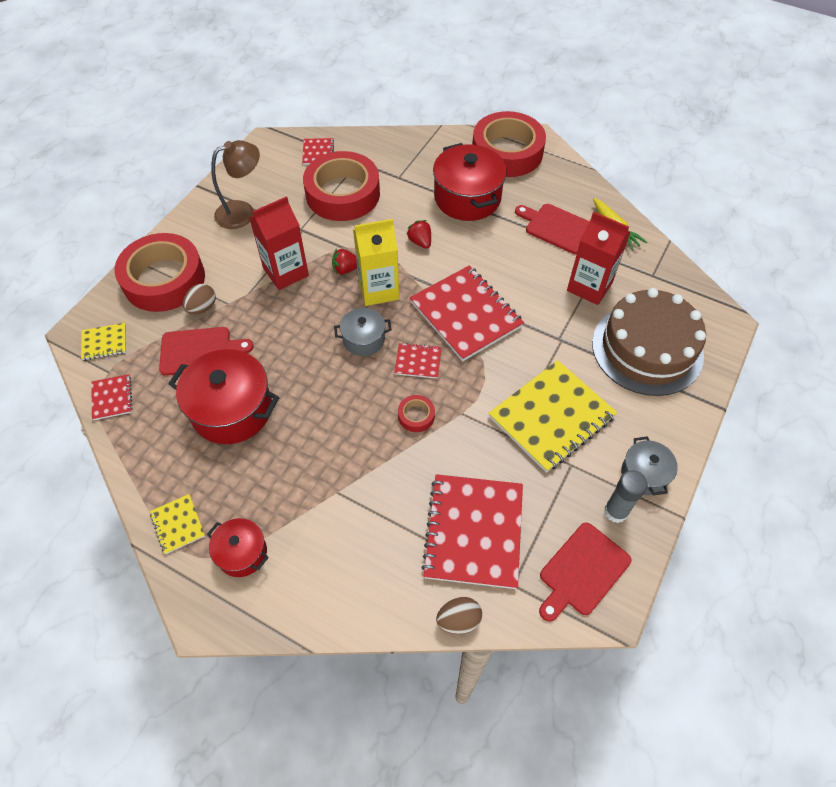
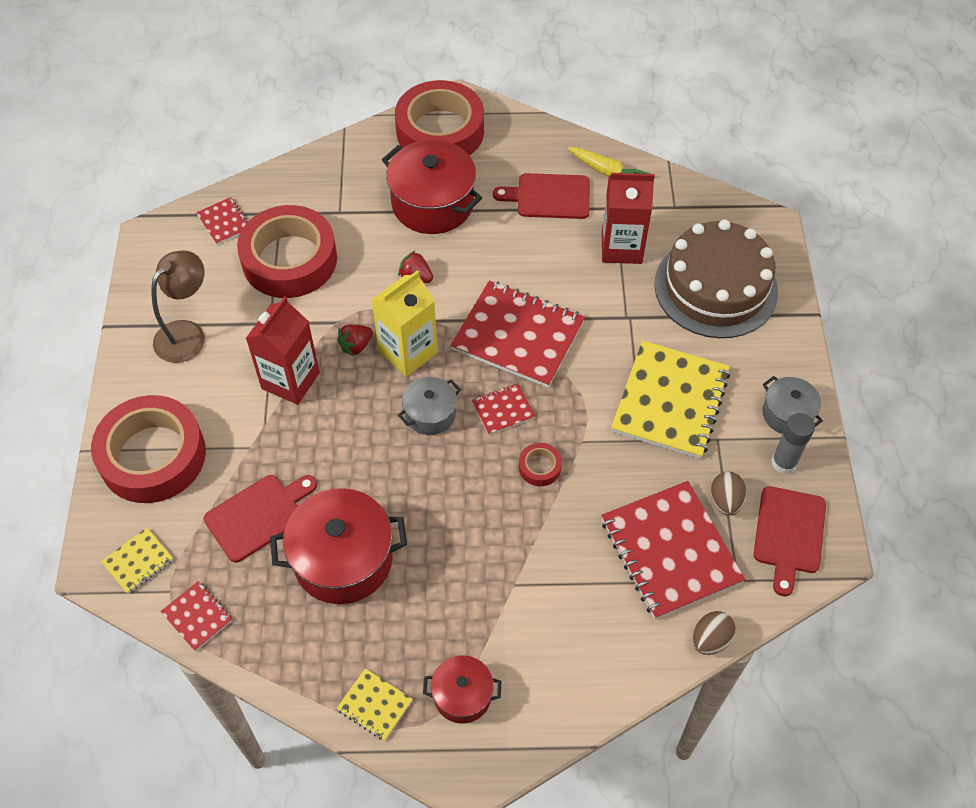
camera: 30 degrees left, 0 degrees up
brown egg [183,284,216,314] -> brown egg moved to [711,472,747,516]

